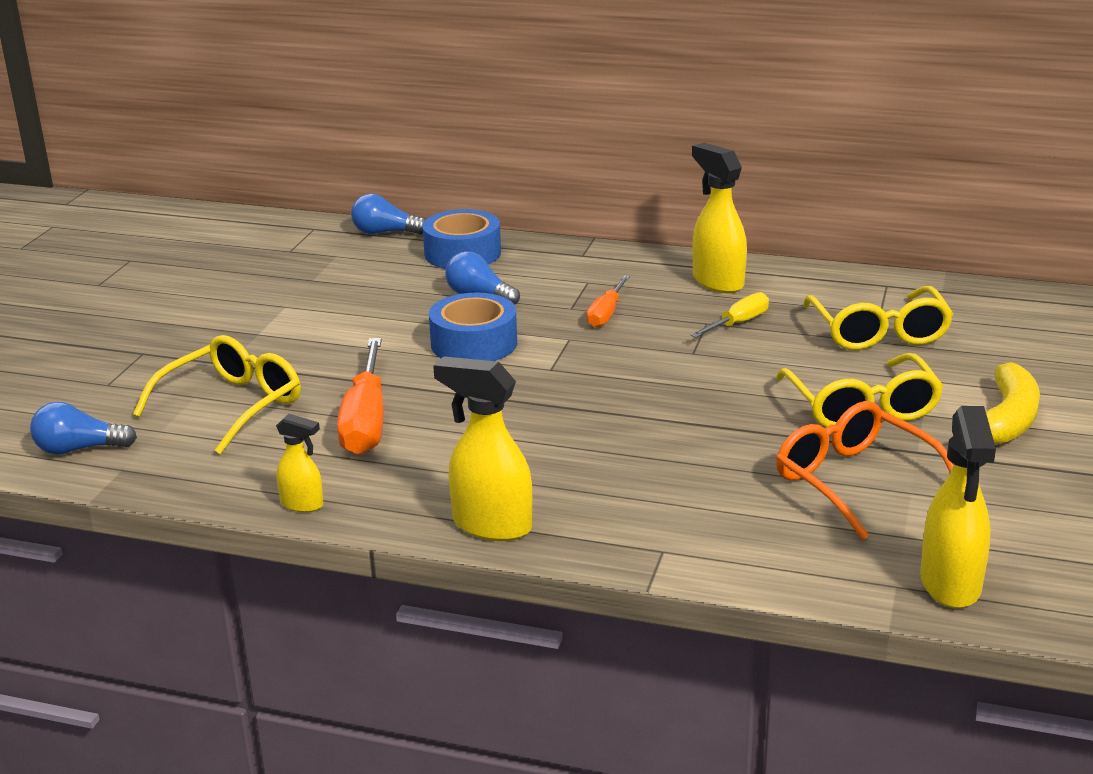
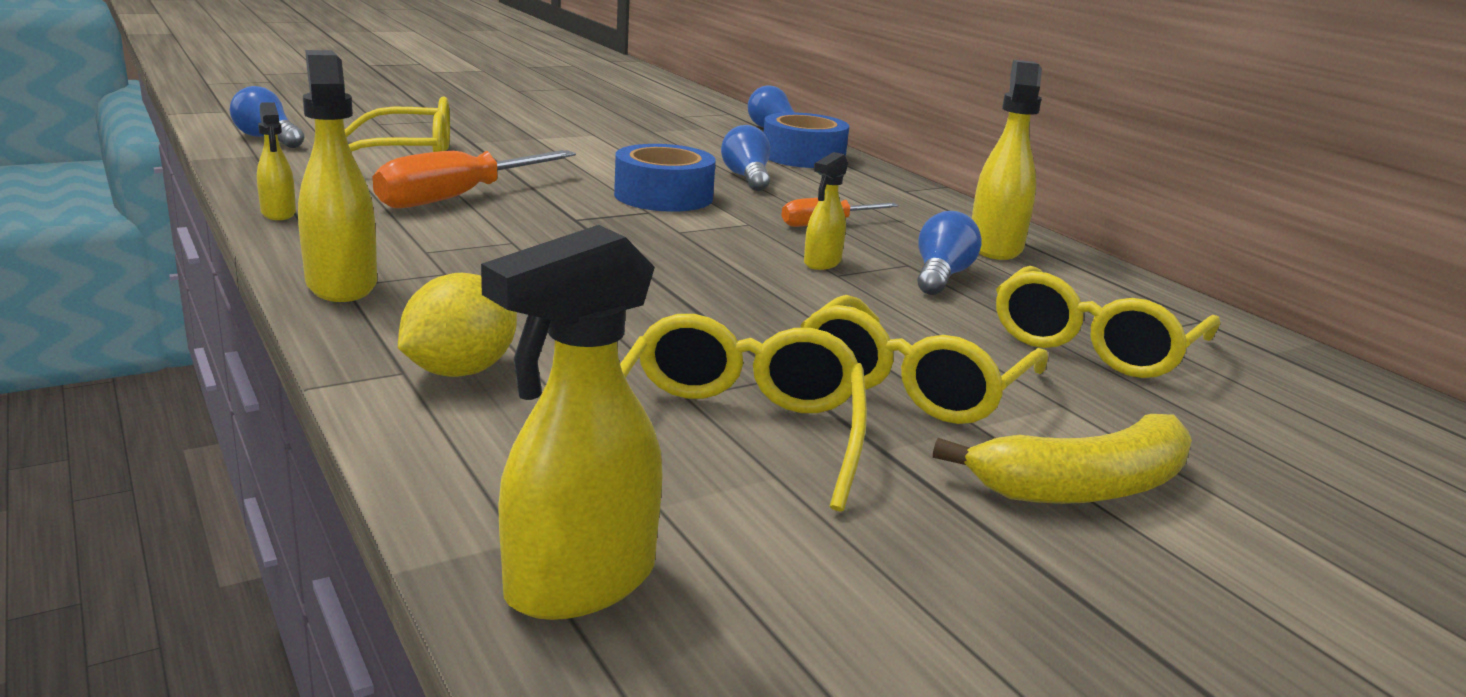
camera: 40 degrees right, 5 degrees down
yellow screwdriver [691,292,769,338] -> blue light bulb [917,211,982,295]
orange glasses [776,401,953,540] -> yellow glasses [620,314,867,512]
none -> yellow lemon [398,273,517,377]
none -> yellow spray bottle [804,152,848,270]

